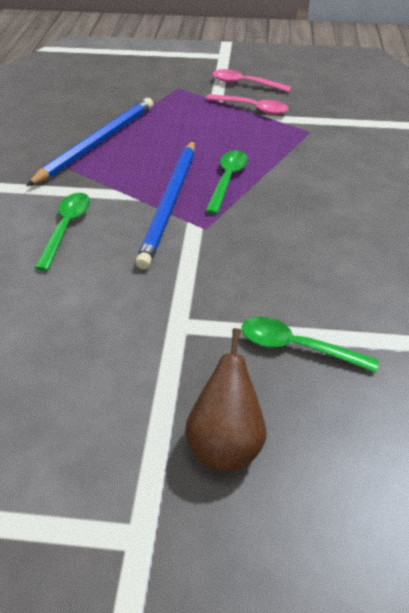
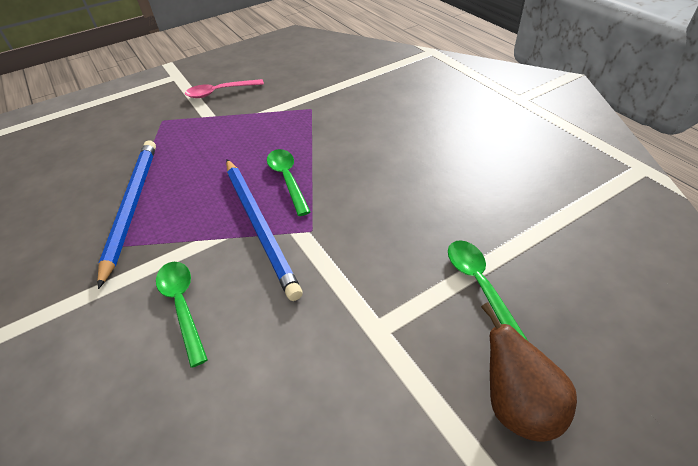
camera: 35 degrees left, 0 degrees up
pink spoon [205,94,288,115] -> none
green spoon [241,317,379,373] -> green spoon turned 90 degrees clockwise [448,240,528,341]

